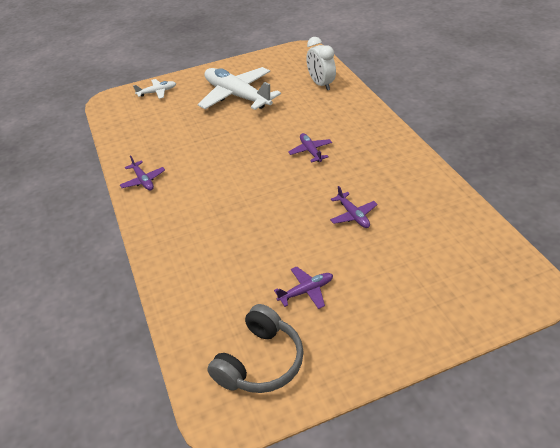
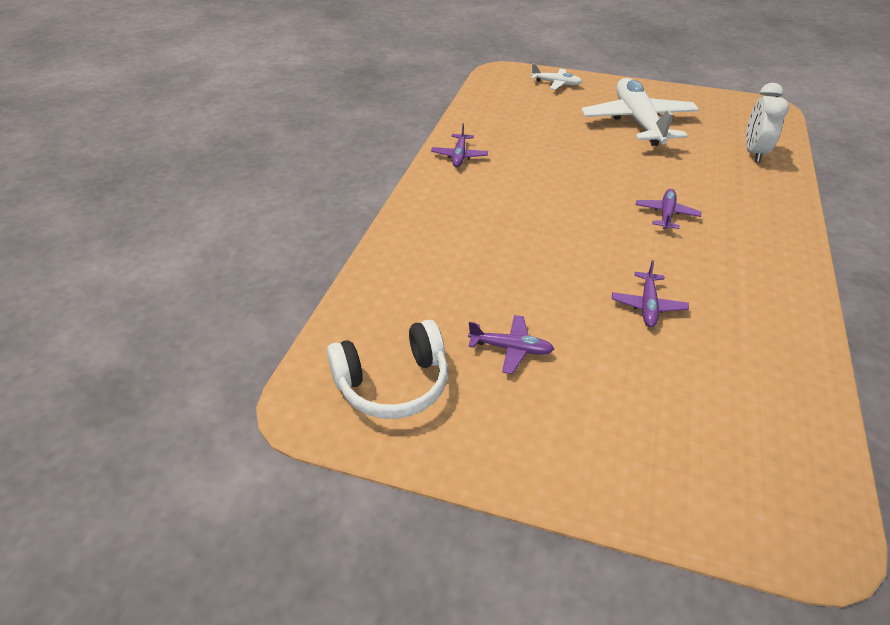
camera: 35 degrees right, 0 degrees up
grey headphones [207,304,304,393] -> white headphones [327,320,448,419]

